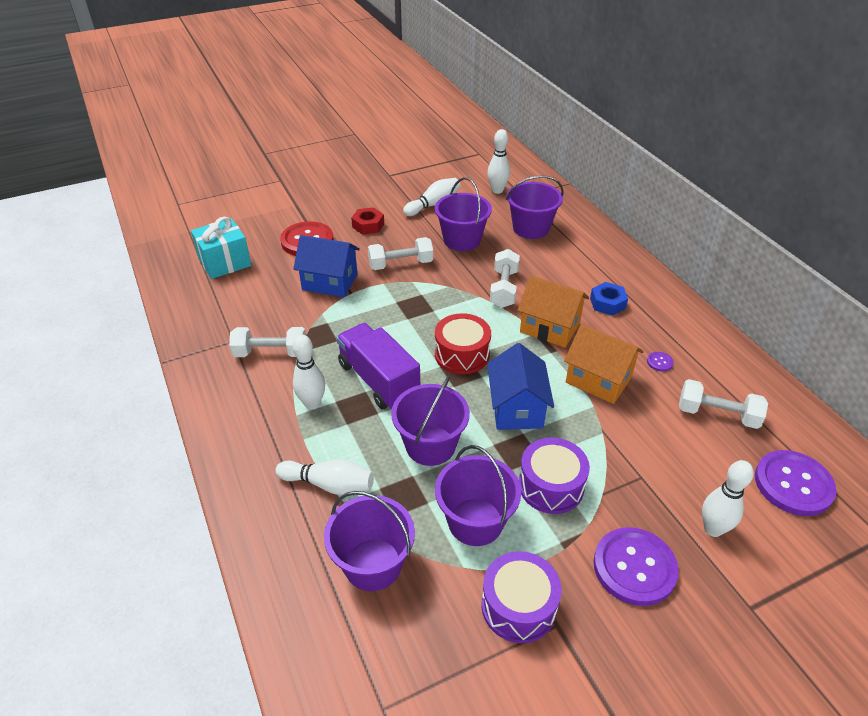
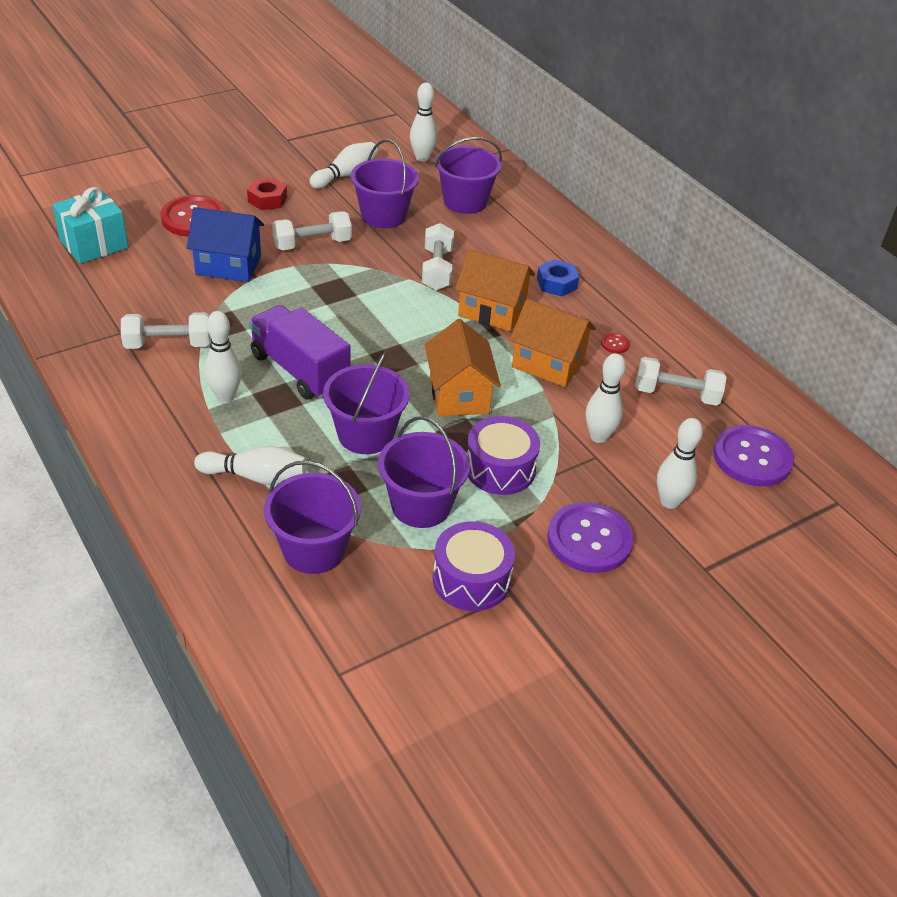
camera: 10 degrees left, 0 degrees up
red drum [435,313,491,374] -> none
blue house [487,343,554,430] -> orange house [425,319,501,416]
purple button [647,352,674,372] -> red button [601,333,630,353]
none -> white bowling pin [586,353,626,443]

